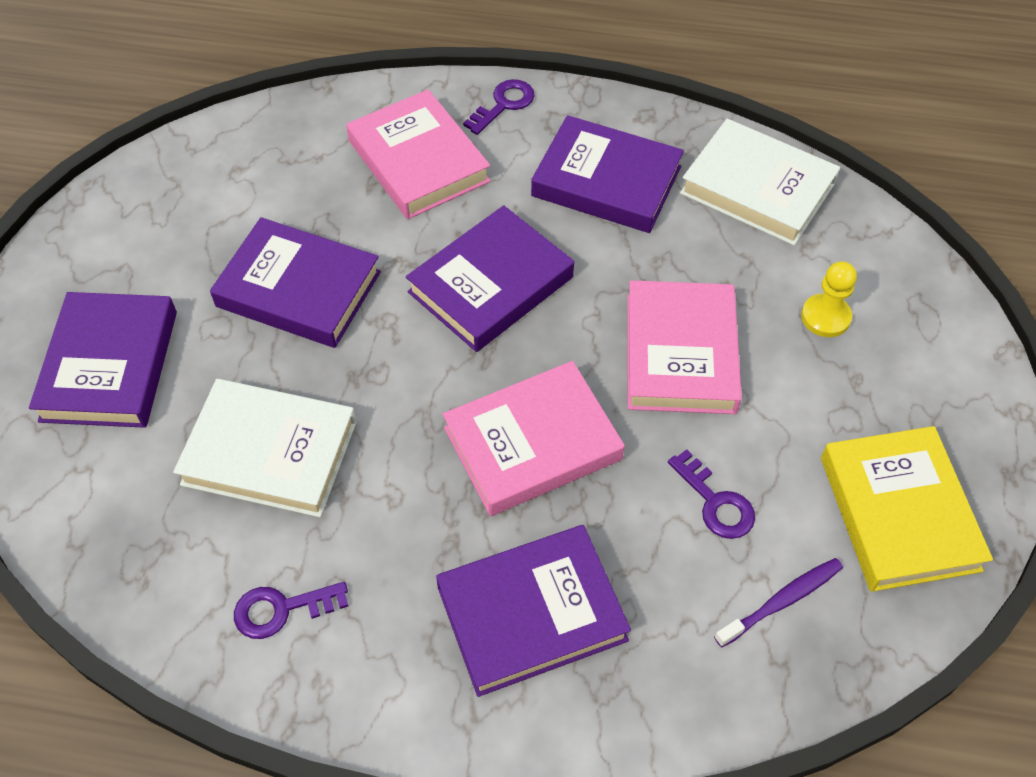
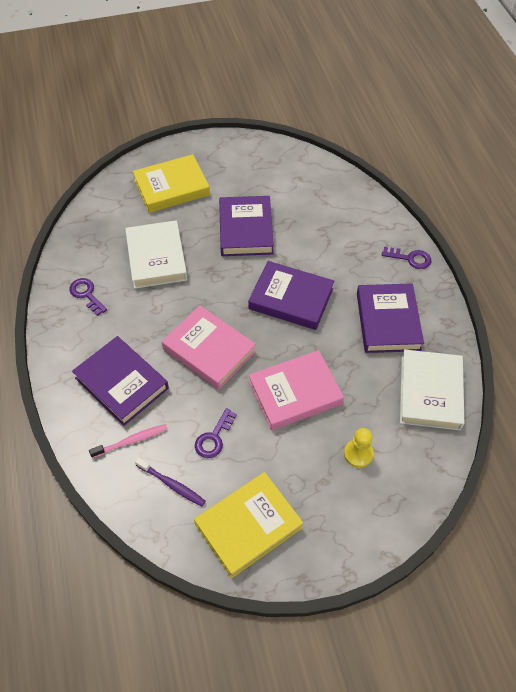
camera: 65 degrees right, 0 degrees up
purple book [29,292,177,428] -> yellow book [133,154,210,213]
pink book [346,89,491,219] -> none
none -> pink toothbrush [89,424,168,458]

